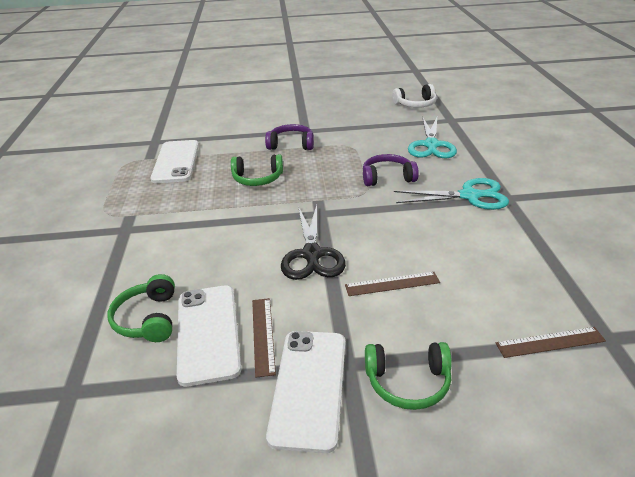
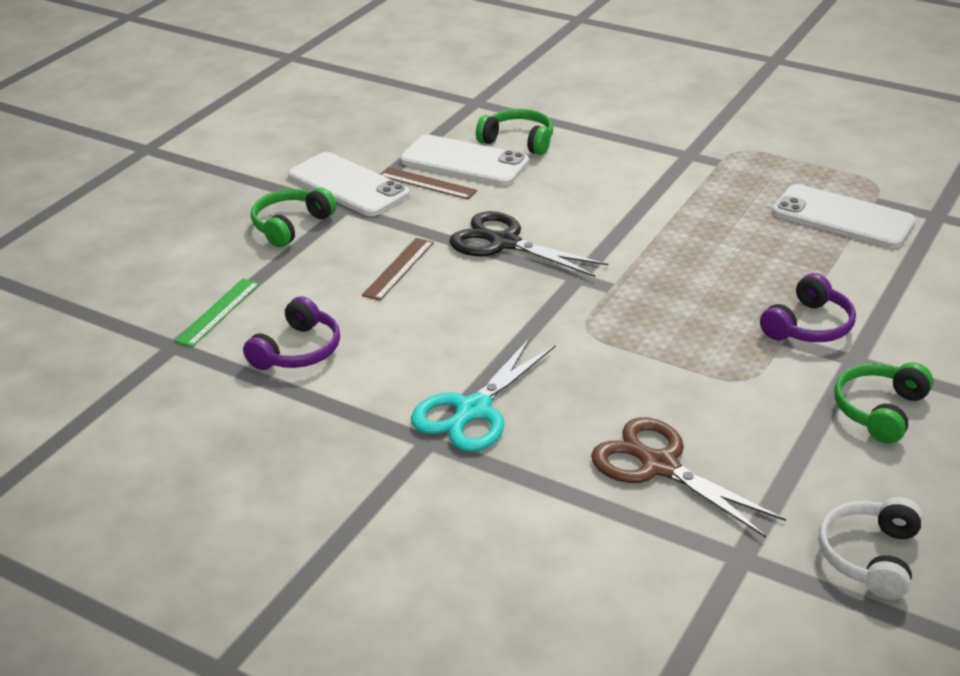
camera: 125 degrees right, 0 degrees up
green headphones [231,154,283,186] -> green headphones moved to [834,362,933,444]
purple headphones [363,154,419,186] -> purple headphones moved to [243,296,340,370]
turquoise scissors [408,118,457,158] -> brown scissors [591,417,786,538]
brown ruler [496,327,606,358] -> green ruler [175,278,260,347]

